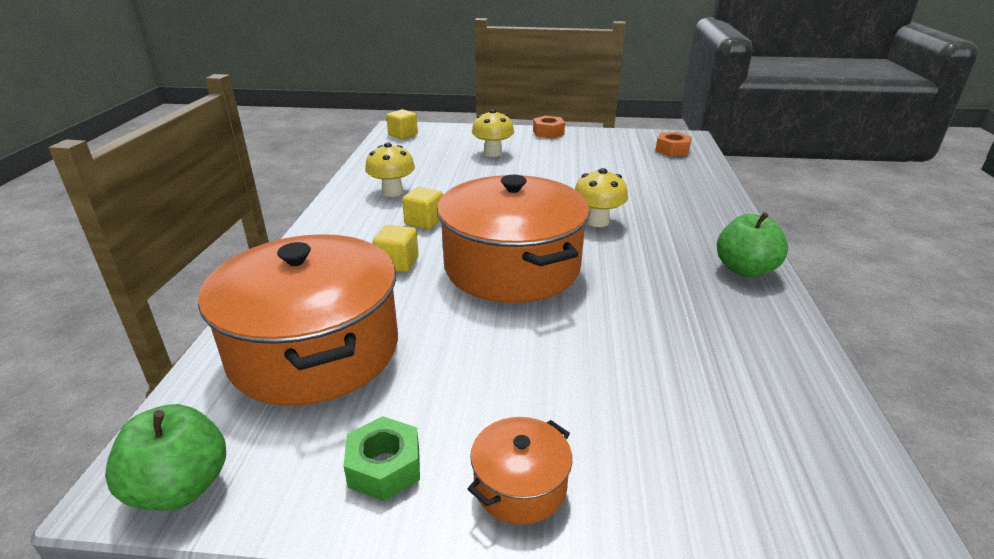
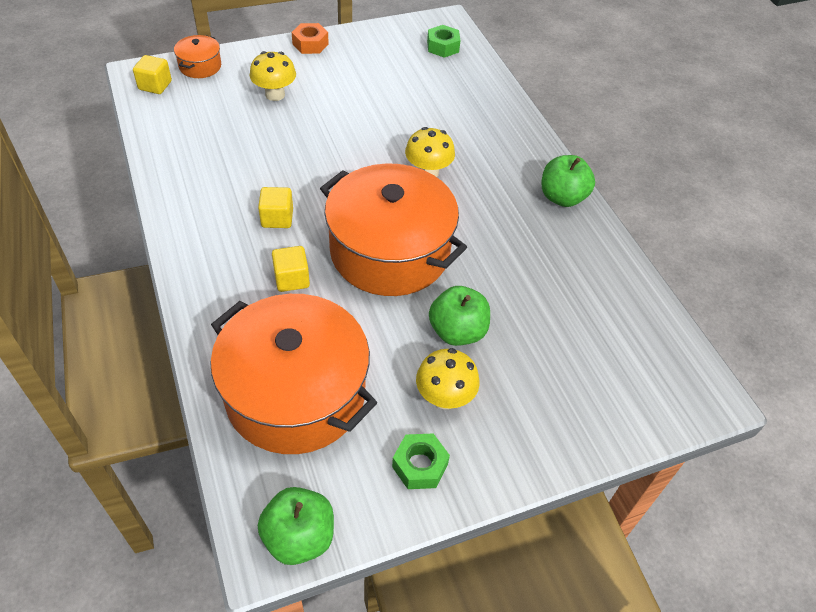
camera: 30 degrees left, 20 degrees up
yellow mushroom [365,143,415,197] -> yellow mushroom moved to [416,348,480,409]
orange pot [468,417,572,525] -> orange pot moved to [174,35,221,78]
orange nut [656,132,692,156] -> green nut [427,25,461,58]
none -> green apple [429,286,490,346]

